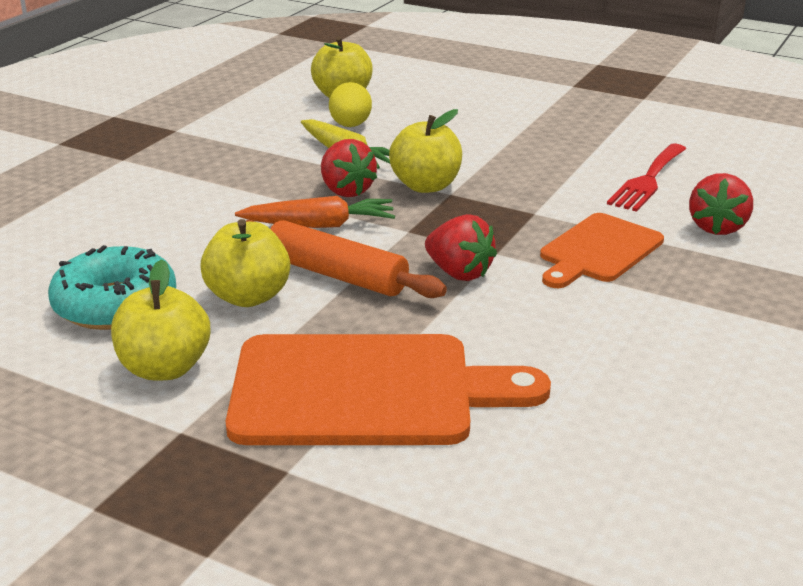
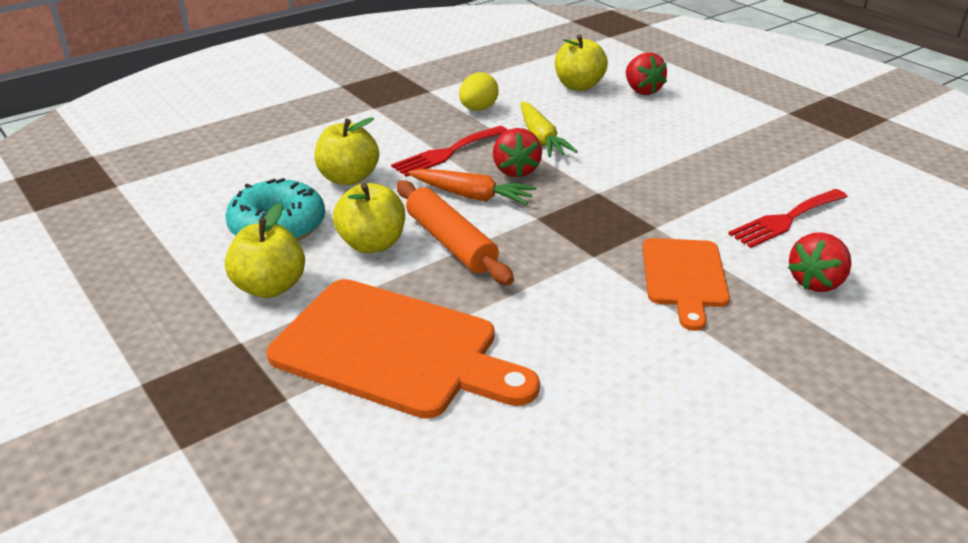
camera: 25 degrees right, 5 degrees up
yellow egg [329,82,372,127] -> yellow egg moved to [459,72,499,111]
yellow apple [389,109,462,193] -> yellow apple moved to [314,117,379,185]
red strawberry [425,214,497,281] -> red strawberry moved to [626,52,667,95]
orange cutting board [540,213,664,288] -> orange cutting board turned 60 degrees counterclockwise [642,238,730,331]
none -> red fork [391,126,507,177]

